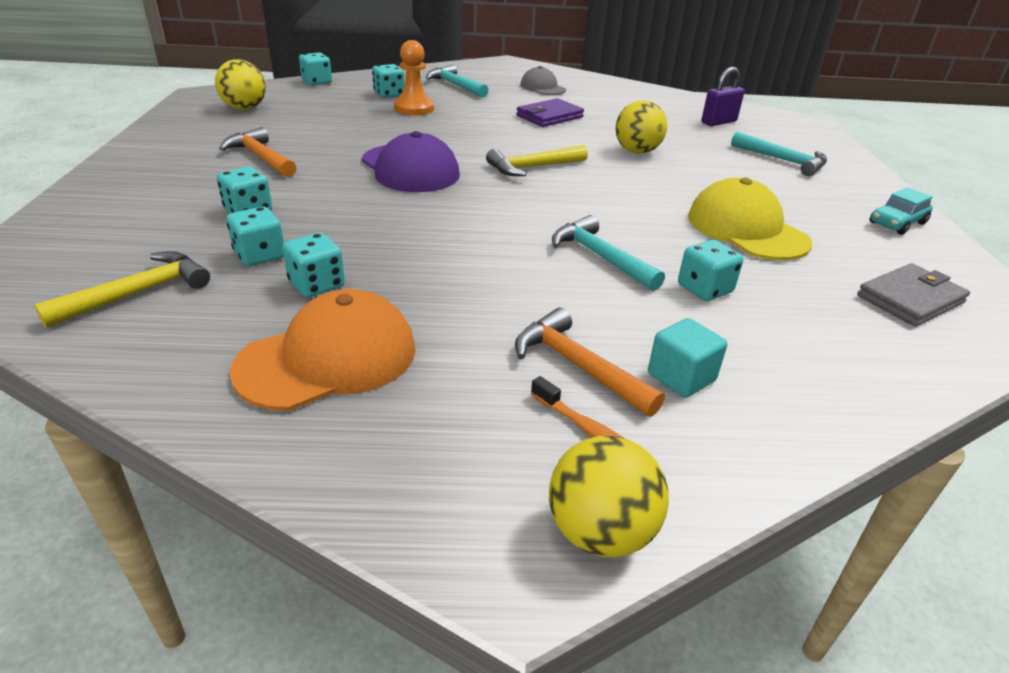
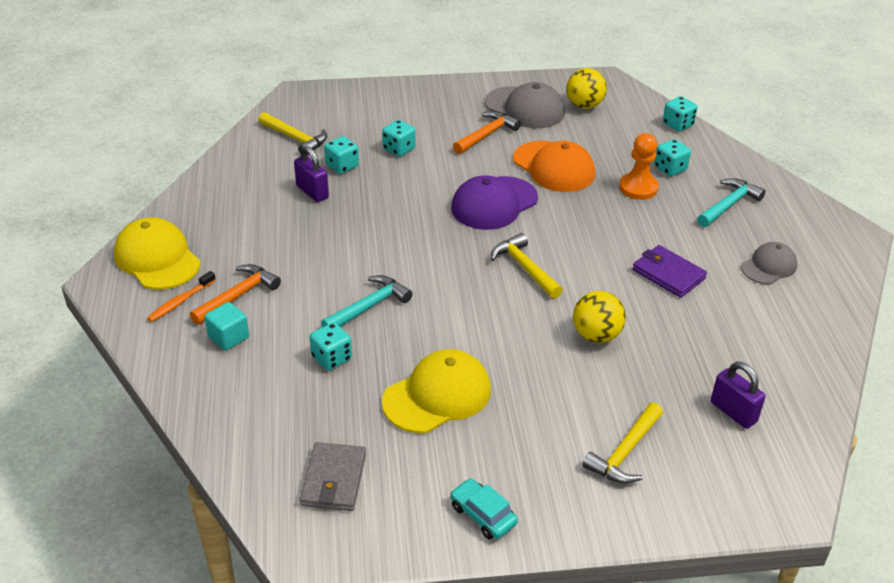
camera: 85 degrees right, 5 degrees up
orange cap [230,289,416,411] -> orange cap moved to [513,141,595,192]
turquoise dice [282,233,345,297] -> purple padlock [294,146,329,202]
yellow ball [549,436,669,558] -> none
turquoise hammer [731,131,827,176] -> yellow hammer [582,403,663,484]
grey wallet [857,263,970,327] -> grey wallet turned 45 degrees clockwise [300,442,366,511]
none -> yellow cap [114,217,201,290]
none -> grey cap [485,82,565,128]

